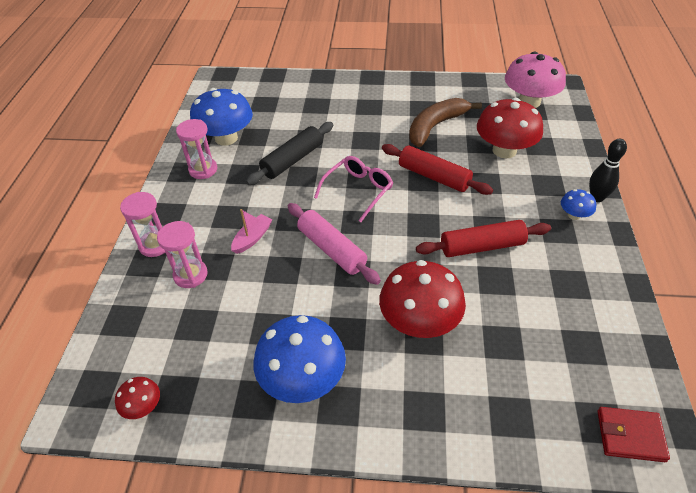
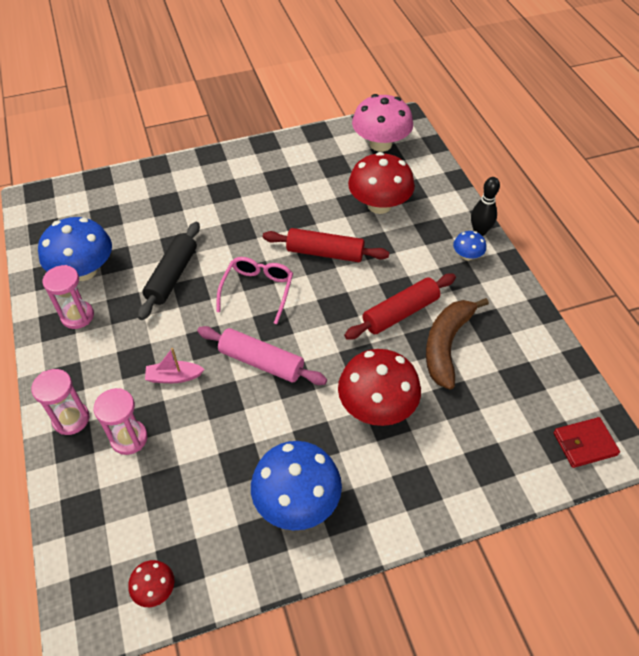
camera: 25 degrees left, 5 degrees up
pink boat [231,209,272,254] -> pink boat turned 105 degrees counterclockwise [145,348,204,383]
brown banana [409,98,482,147] -> brown banana moved to [426,298,489,389]

